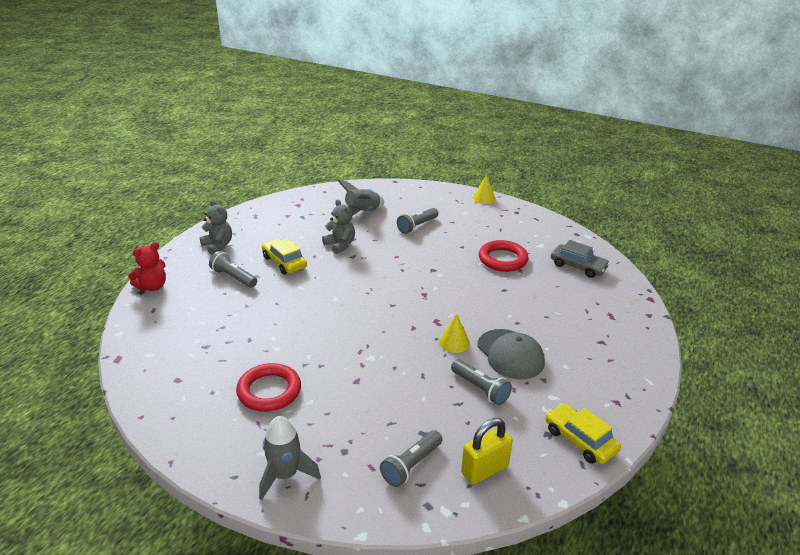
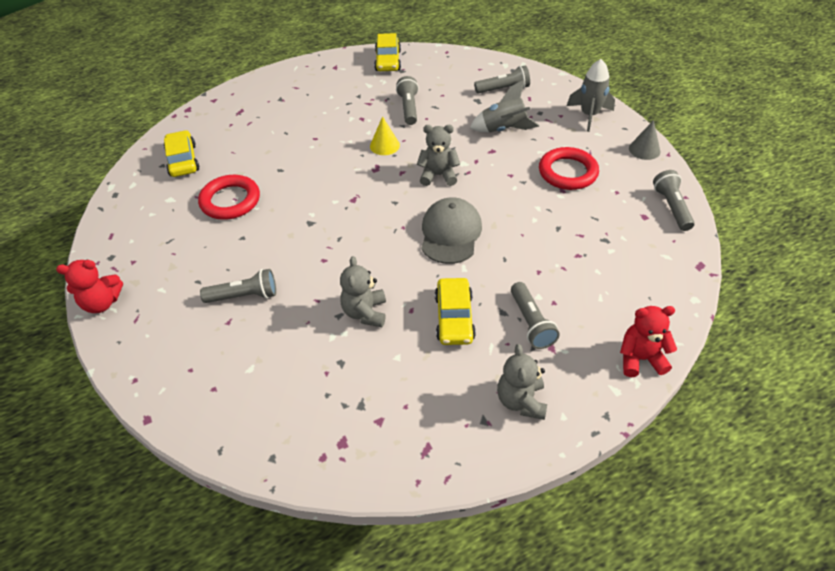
camera: 140 degrees left, 15 degrees up
grey rocket [337,179,385,216] -> grey rocket moved to [470,80,539,132]
yellow padlock [461,418,513,484] -> none
yellow cone [473,174,496,204] -> red teddy bear [56,260,123,313]
grey cap [477,329,545,380] -> grey cap moved to [421,197,482,264]
grey car [551,240,610,278] -> yellow car [164,130,199,177]
none -> grey teddy bear [417,125,460,186]
none -> grey cone [629,120,661,160]
none -> grey flashlight [653,170,695,231]

